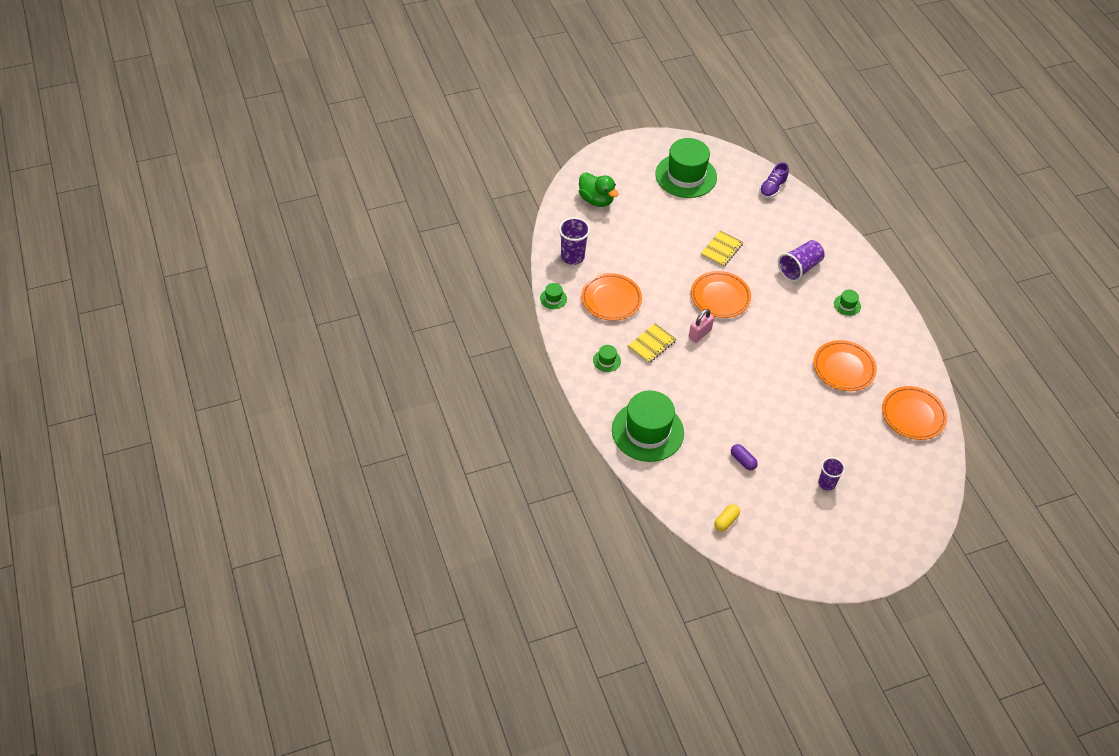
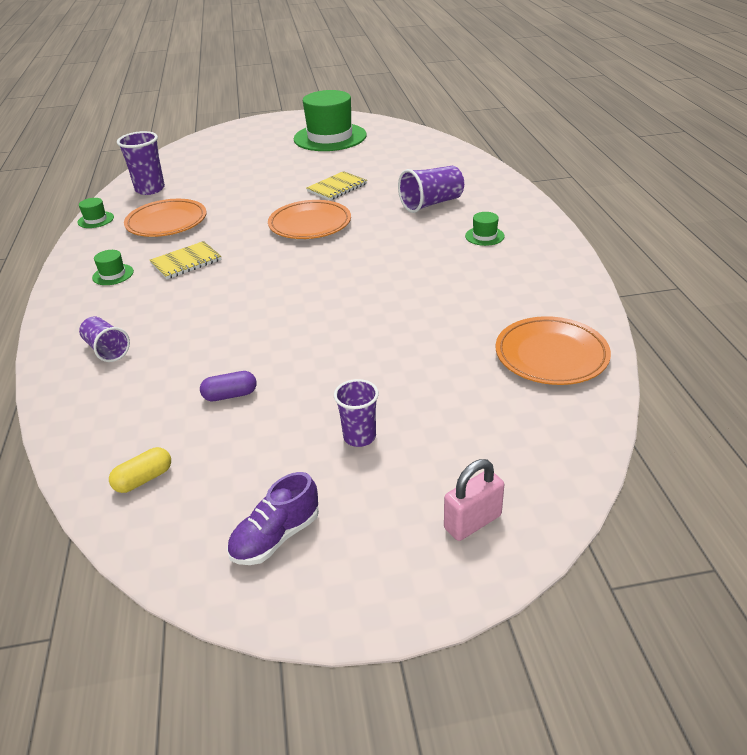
camera: 15 degrees right, 15 degrees down
green duck [579,172,618,207] -> none
green hat [612,390,684,462] -> purple cup [79,317,130,362]
pink padlock [688,309,714,343] -> pink padlock moved to [444,459,504,541]
purple capsule [731,444,758,470] -> purple capsule turned 75 degrees counterclockwise [200,371,257,401]
purple shoe [759,162,789,198] -> purple shoe moved to [227,472,319,565]
orange plate [813,340,877,391] -> none

